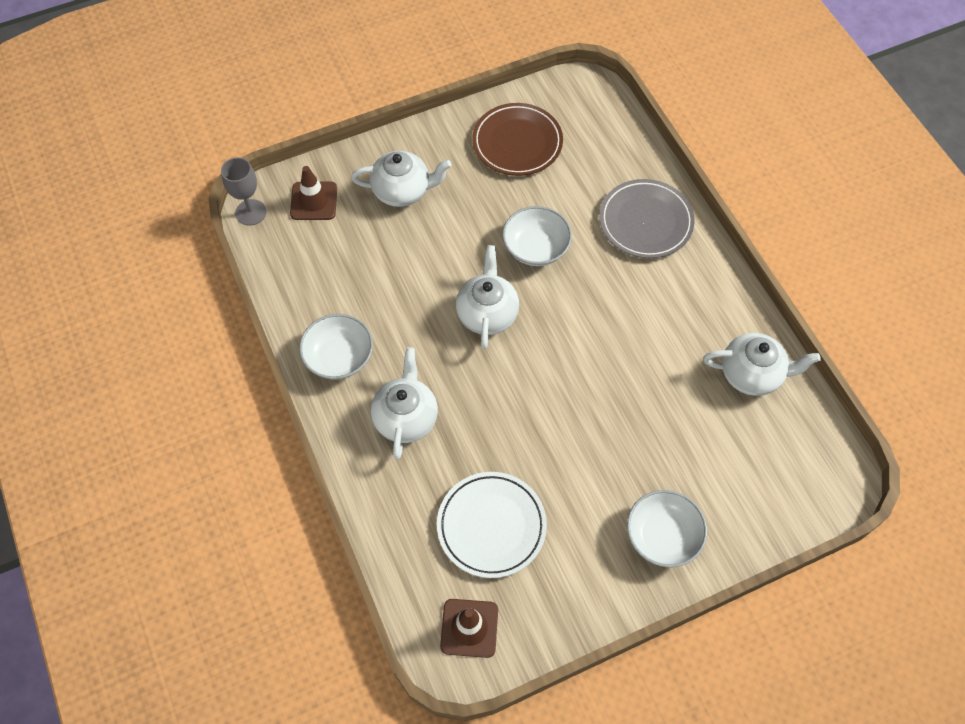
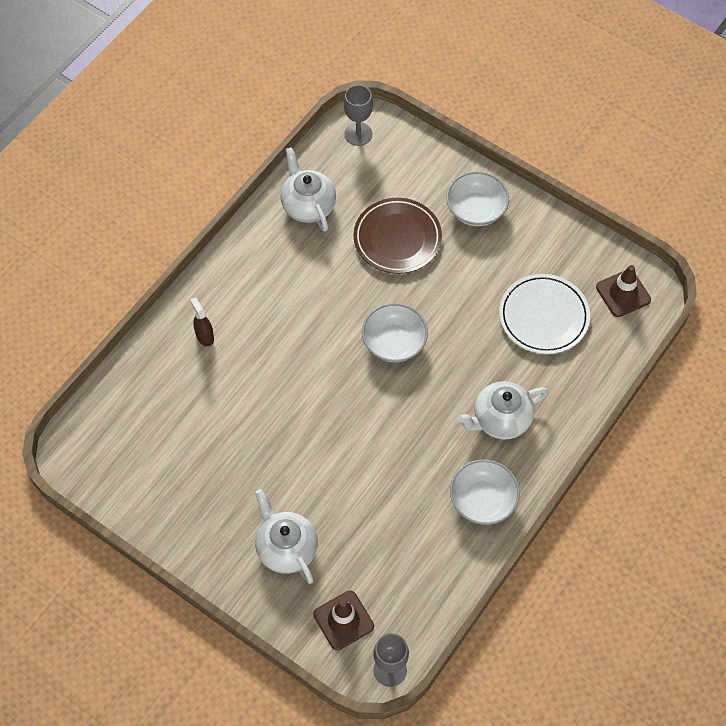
camera: 120 degrees left, 0 degrees up
white teapot [456,245,519,350] -> none
brown plate [472,103,563,176] -> brown plate moved to [354,198,442,274]
white bowl [502,206,572,266] -> white bowl moved to [362,303,428,362]
grey plate [599,179,694,258] -> brown spray bottle [190,297,214,346]
none -> grey goblet [344,85,373,146]

